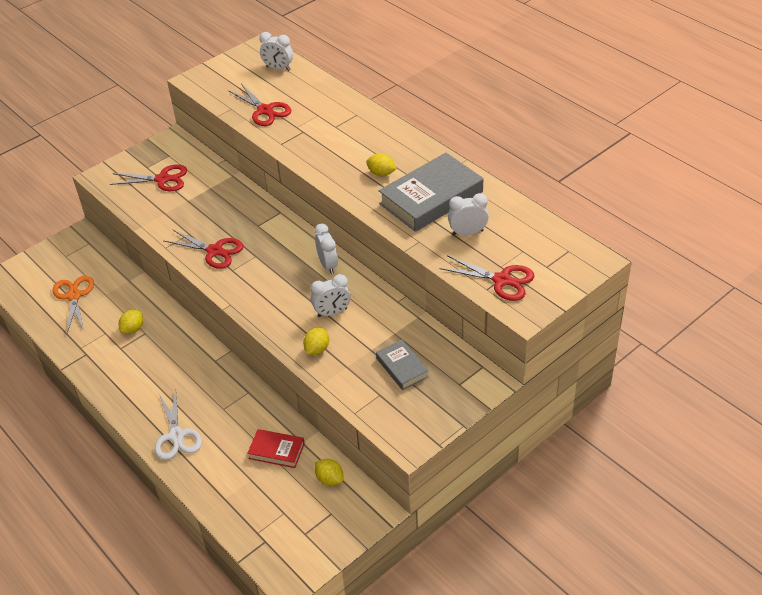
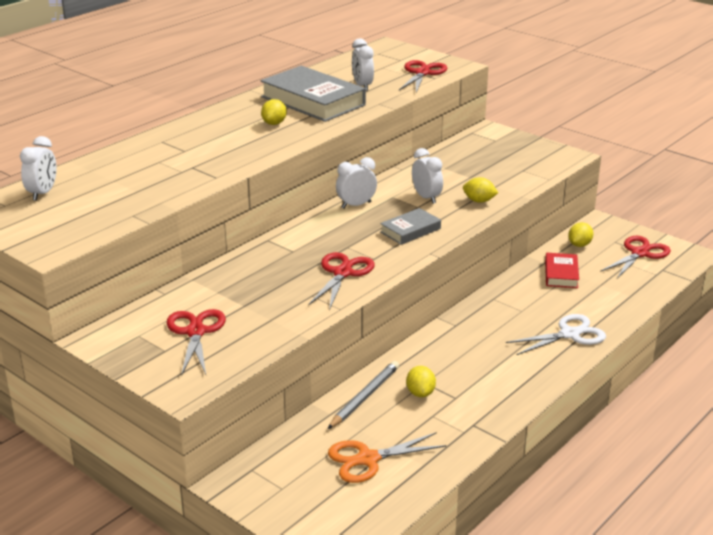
camera: 100 degrees left, 15 degrees down
yellow lemon [119,310,143,334] -> yellow lemon turned 60 degrees clockwise [406,366,436,397]
red scissors [228,84,291,126] -> red scissors moved to [600,236,671,279]
grey book [376,340,429,390] -> grey book moved to [380,208,441,245]
none -> grey pencil [328,361,399,429]

